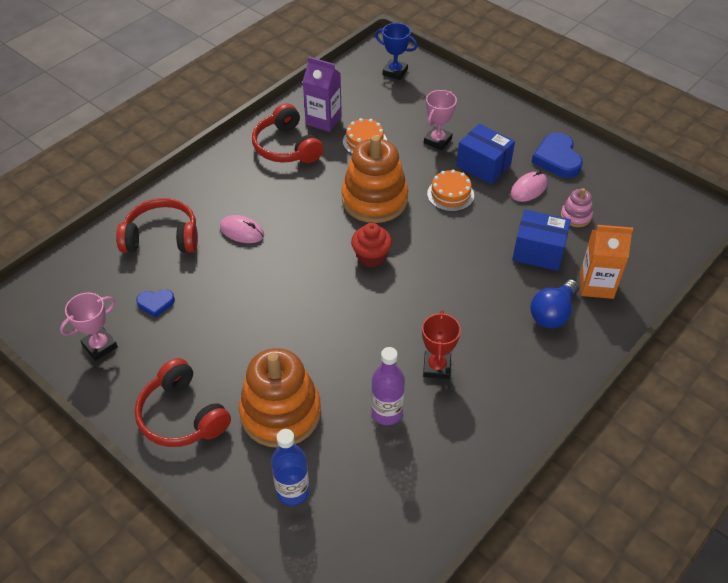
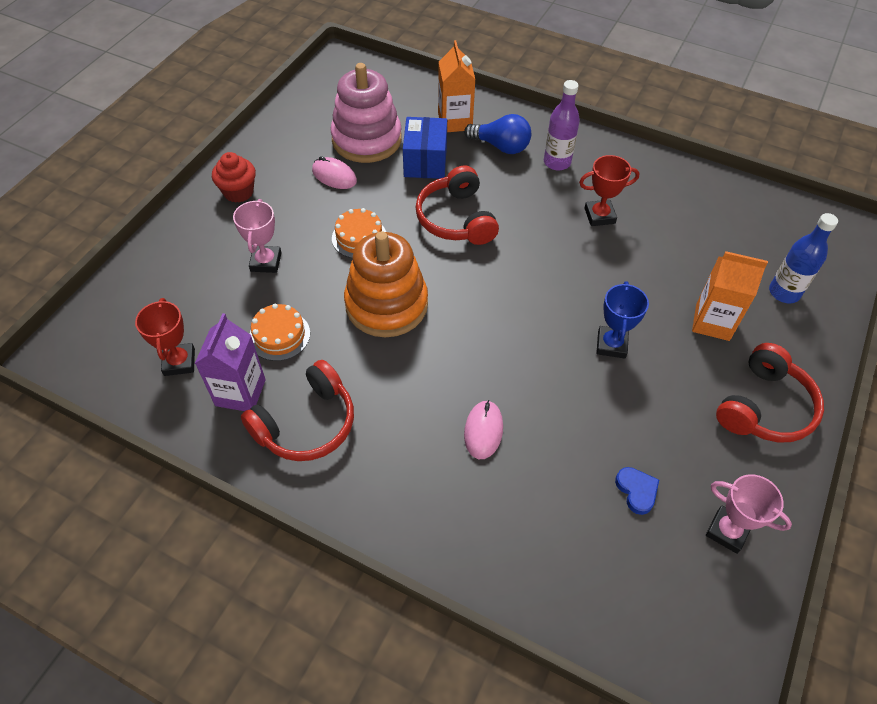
camera: 105 degrees left, 5 degrees up
red headphones [116,198,198,253] -> red headphones moved to [415,166,499,245]
orange stacking toy [239,348,321,448] -> orange carton [692,251,768,341]
red cupcake [351,223,392,268] -> red cupcake moved to [212,152,256,203]
purple bottle [371,347,405,425] -> purple bottle moved to [544,80,580,170]
blue trophy [375,23,418,80] -> blue trophy moved to [596,281,649,359]
pink trophy [424,90,457,150] -> pink trophy turned 75 degrees clockwise [233,199,281,273]
blue box [456,124,515,184] -> none
blue heart [531,133,583,178] -> none
pink stacking toy [561,188,593,227] -> pink stacking toy [331,63,402,163], size x2.19
none -> red trophy [135,298,195,376]

